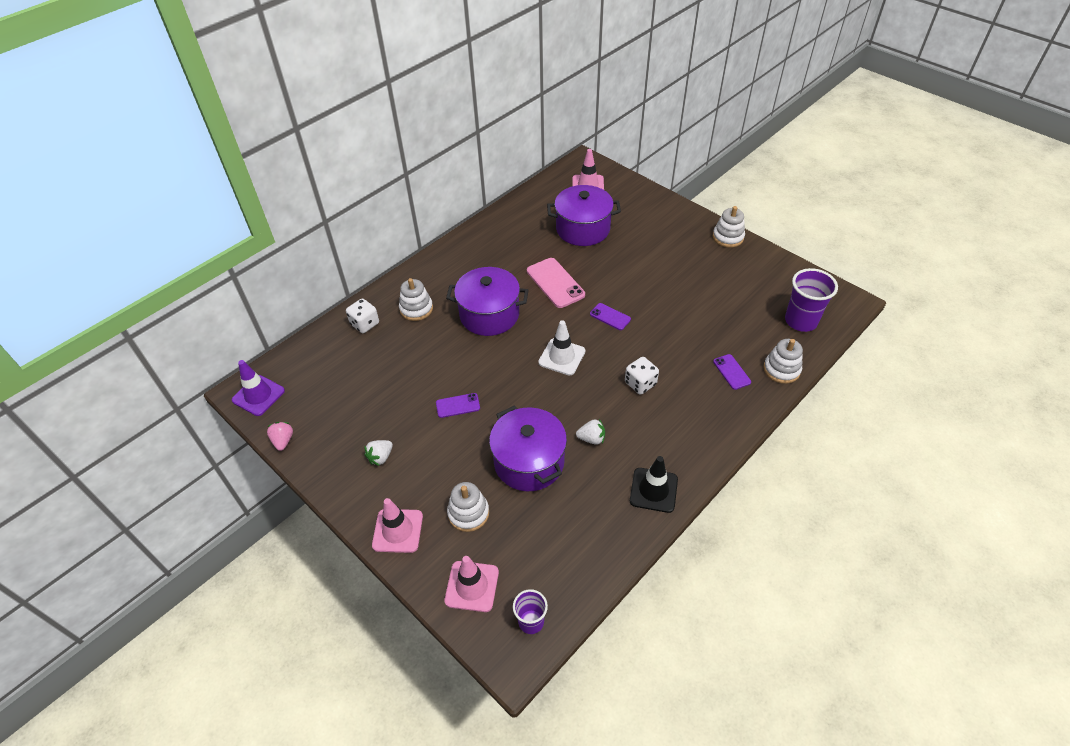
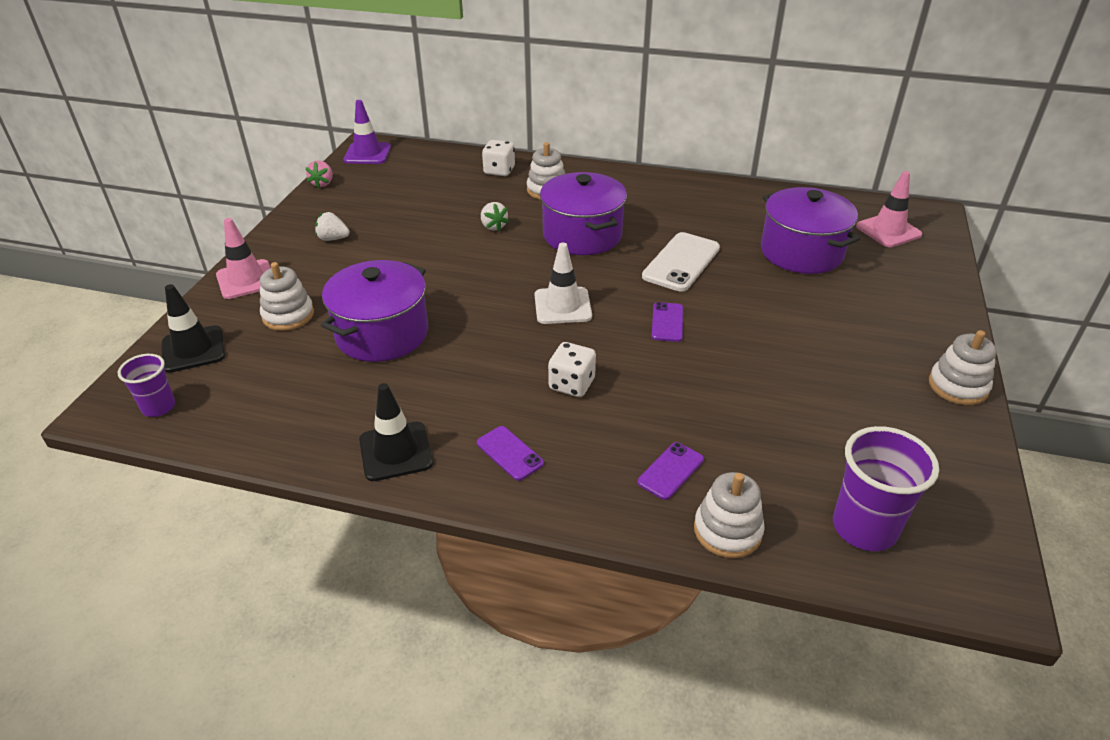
camera: 60 degrees right, 10 degrees down
pink strawberry [267,422,293,451] -> pink strawberry turned 135 degrees clockwise [306,160,333,188]
purple phone [436,393,480,418] -> purple phone moved to [477,426,544,481]
pink traffic cone [444,556,499,612] -> black traffic cone [162,284,225,373]
pink phone [527,258,585,308] -> white phone [642,232,720,292]
white strawberry [576,419,605,445] -> white strawberry moved to [481,202,509,231]

